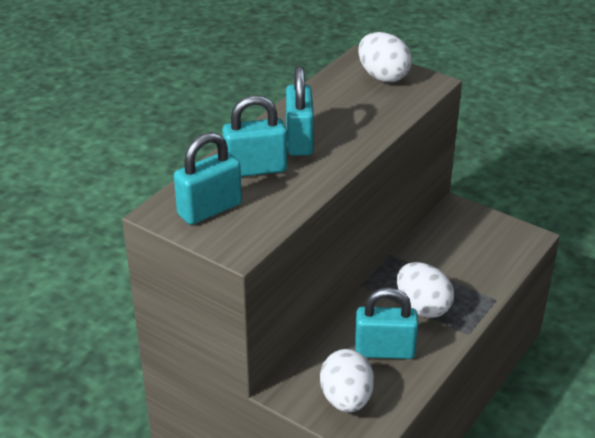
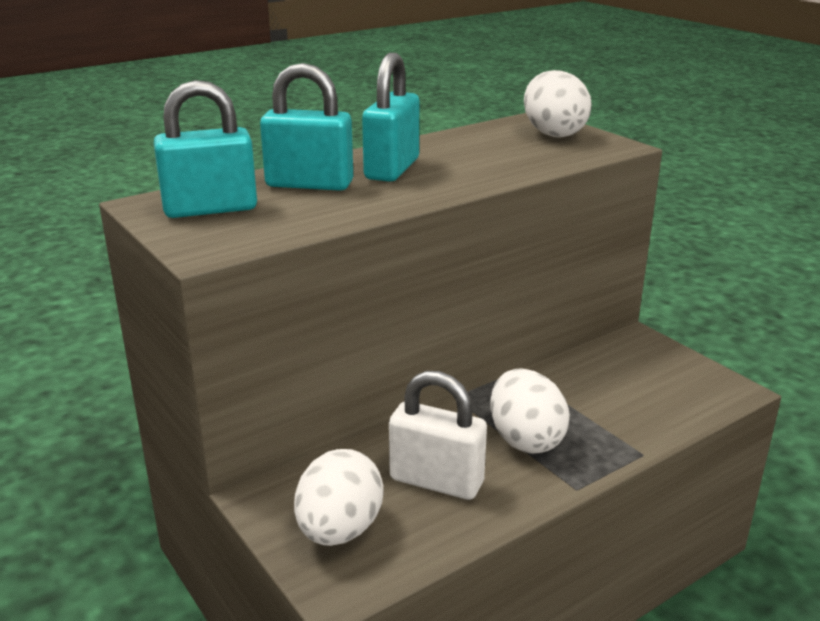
camera: 20 degrees right, 10 degrees down
turquoise padlock [355,288,418,359] -> white padlock [389,371,487,500]

